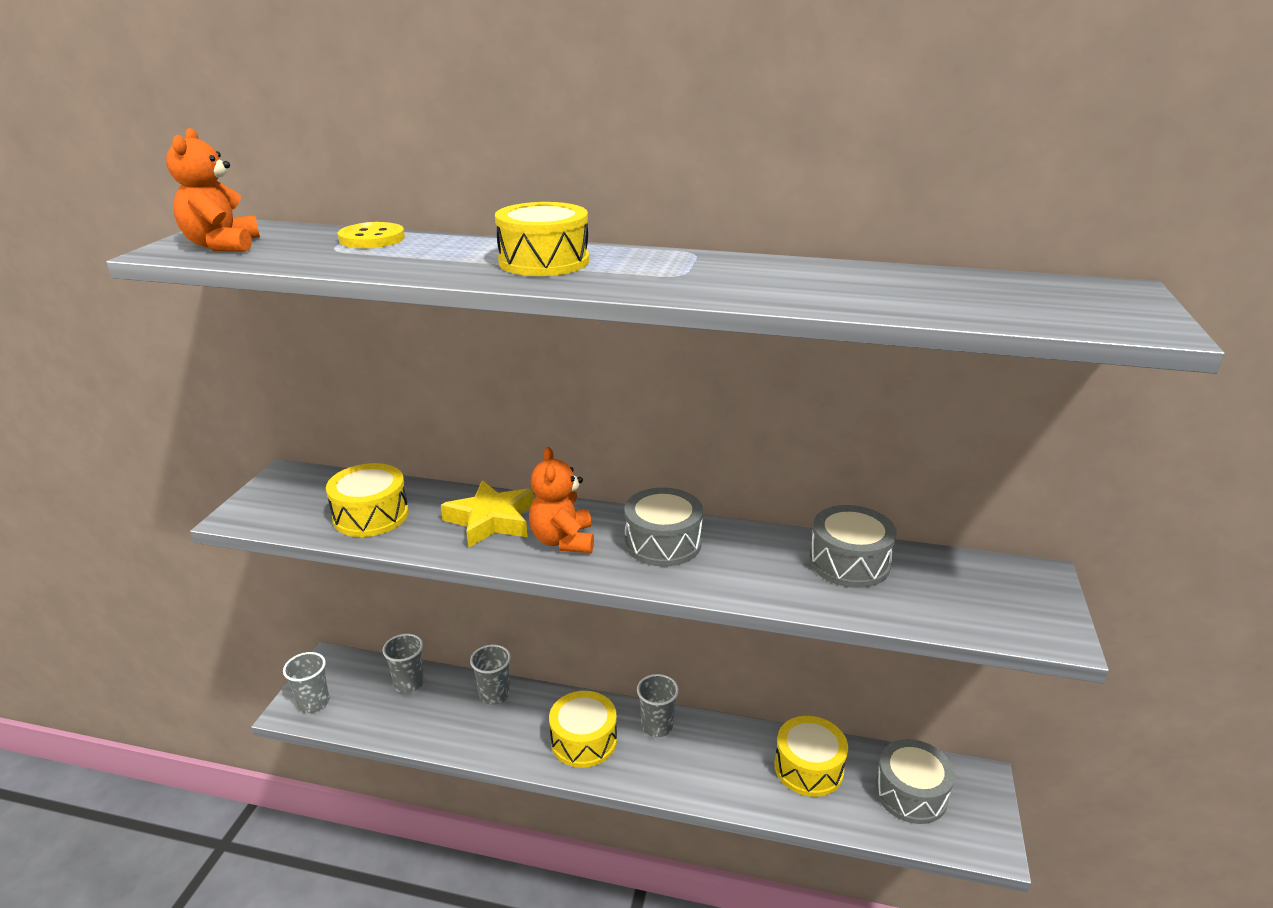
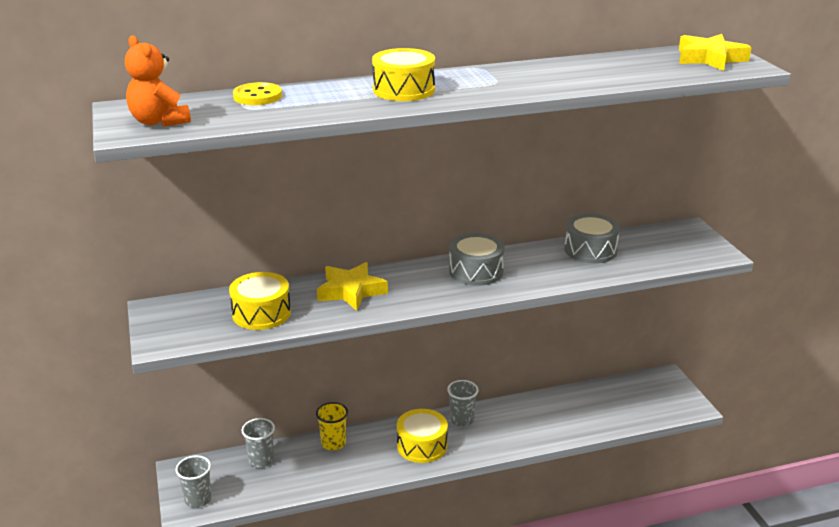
camera: 30 degrees left, 0 degrees up
grey cup [470,645,511,705] -> yellow cup [316,402,348,450]
orange teddy bear [529,447,594,553] -> none
yellow drum [774,716,848,797] -> none
grey drum [875,739,955,824] -> none
none -> yellow star [679,34,752,71]

